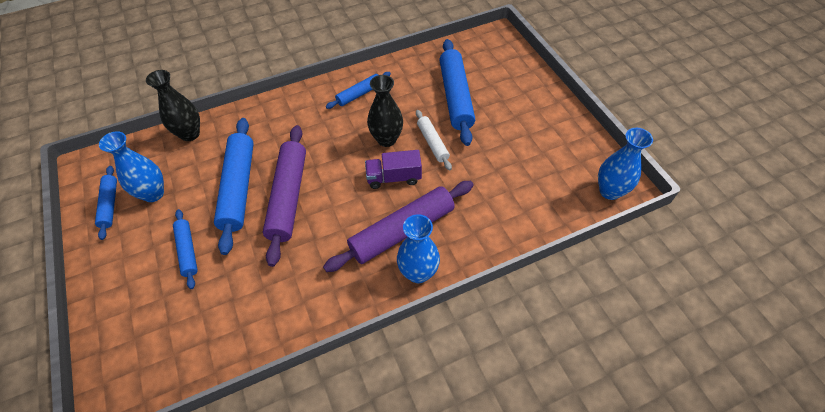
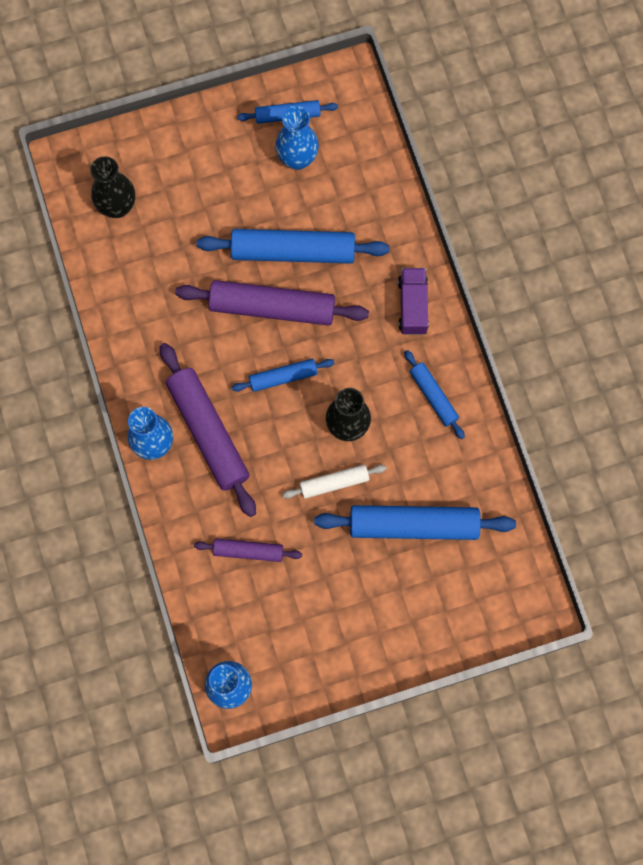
camera: 95 degrees right, 20 degrees up
black vase [146,70,200,141] -> black vase moved to [90,156,135,218]
blue rolling pin [173,209,198,289] -> blue rolling pin moved to [232,359,334,392]
purple truck [365,150,422,189] -> purple truck moved to [398,268,429,335]
none -> purple rolling pin [194,539,302,562]

